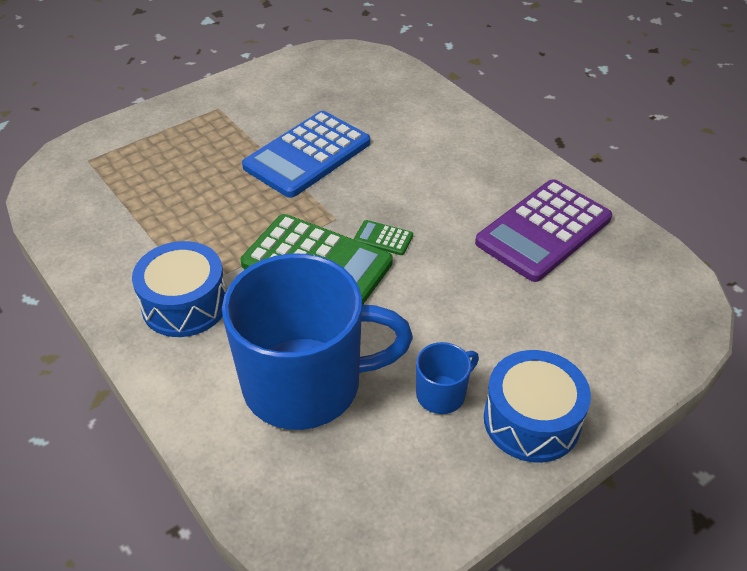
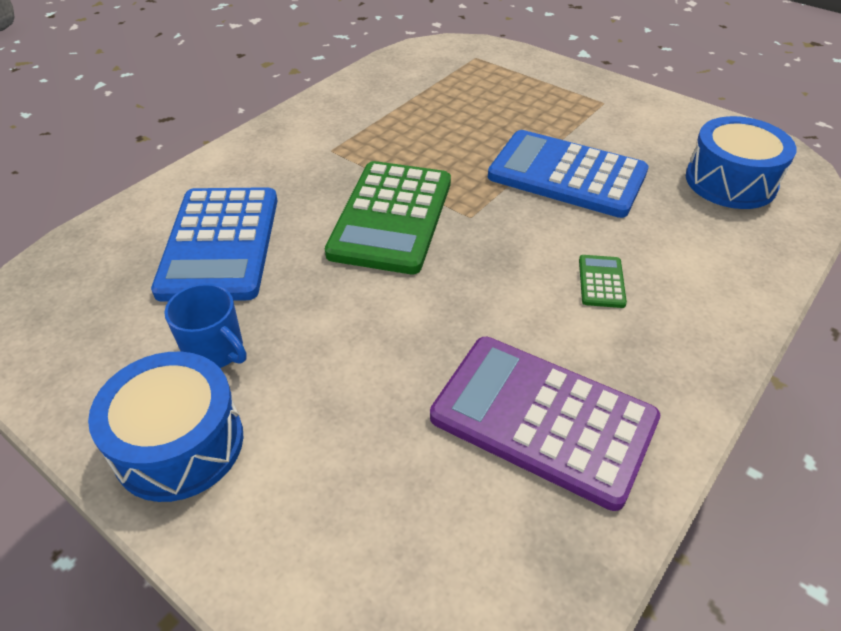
camera: 75 degrees right, 0 degrees up
blue drum [132,241,227,337] -> blue drum moved to [686,116,797,209]
blue mug [222,254,413,430] -> blue calculator [151,187,277,302]
green calculator [354,220,413,255] -> green calculator moved to [579,255,627,308]

